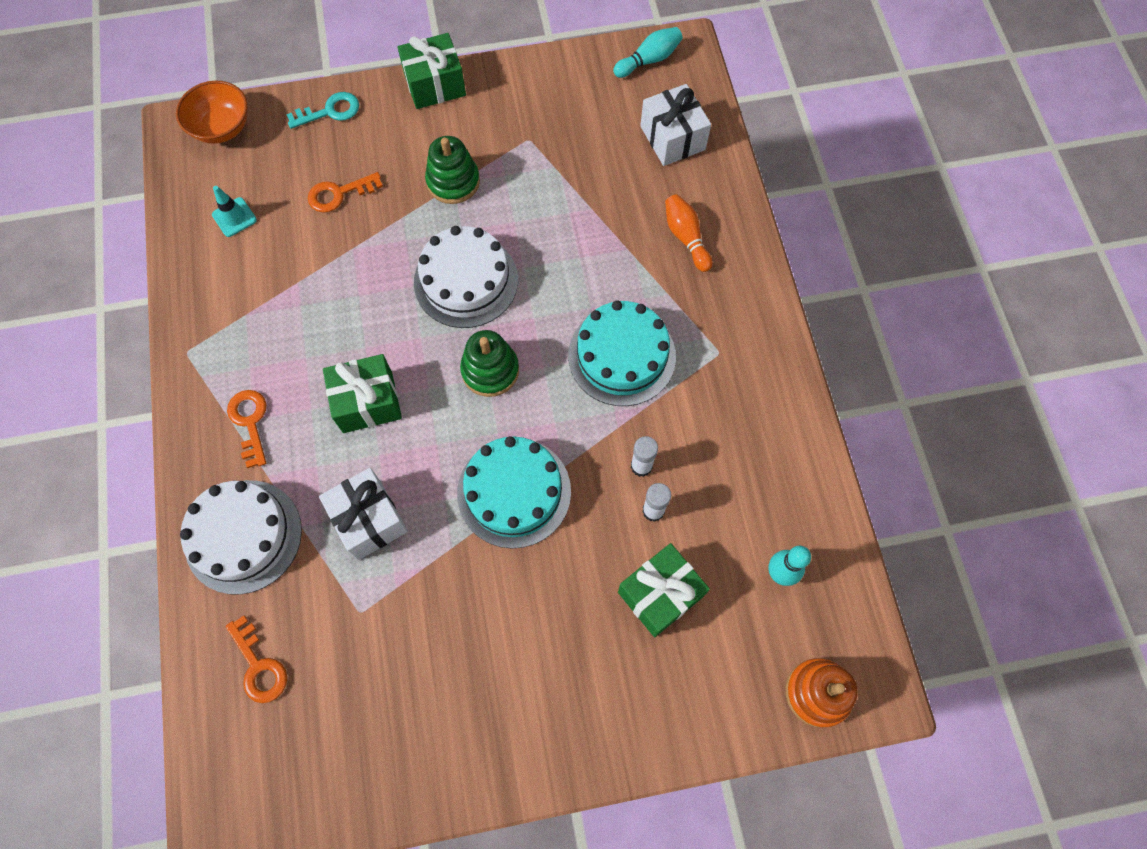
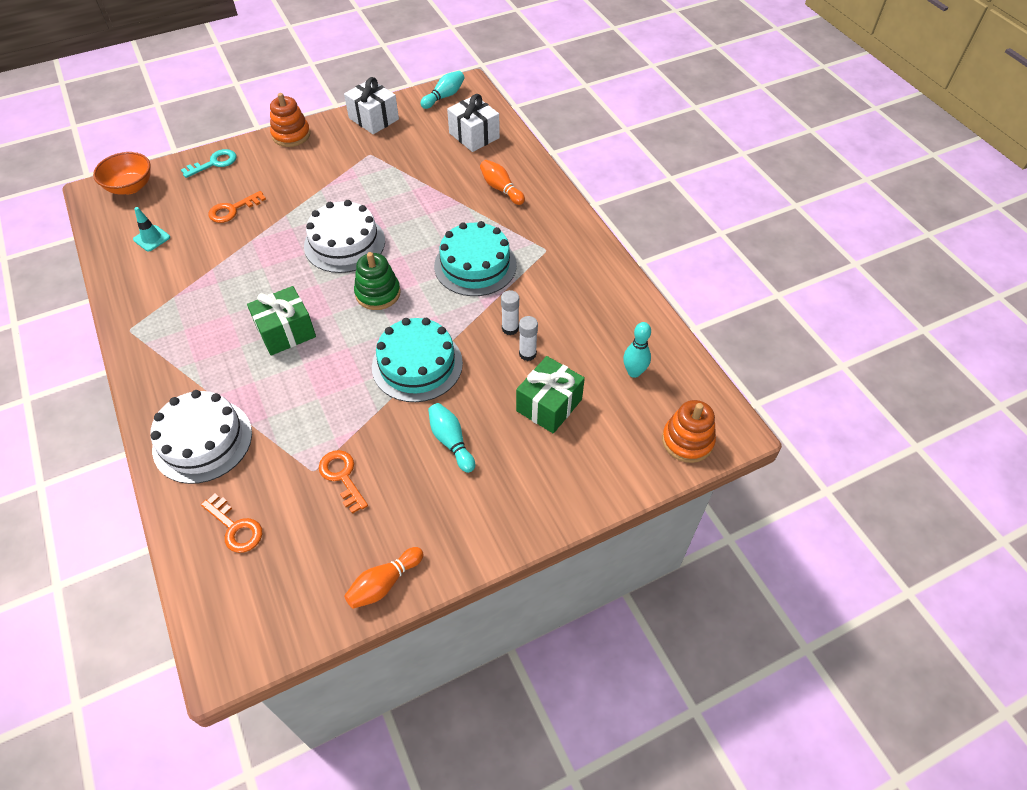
camera: 15 degrees left, 15 degrees down
orange key [227,390,267,468] -> orange key moved to [319,450,368,514]
white gift [319,468,408,560] -> white gift moved to [344,77,399,134]
green gift [397,33,466,109] -> orange stacking toy [270,93,310,147]
green stacking toy [425,136,480,204] -> none
none -> orange bowling pin [344,547,424,609]
none -> turquoise bowling pin [428,403,475,473]

